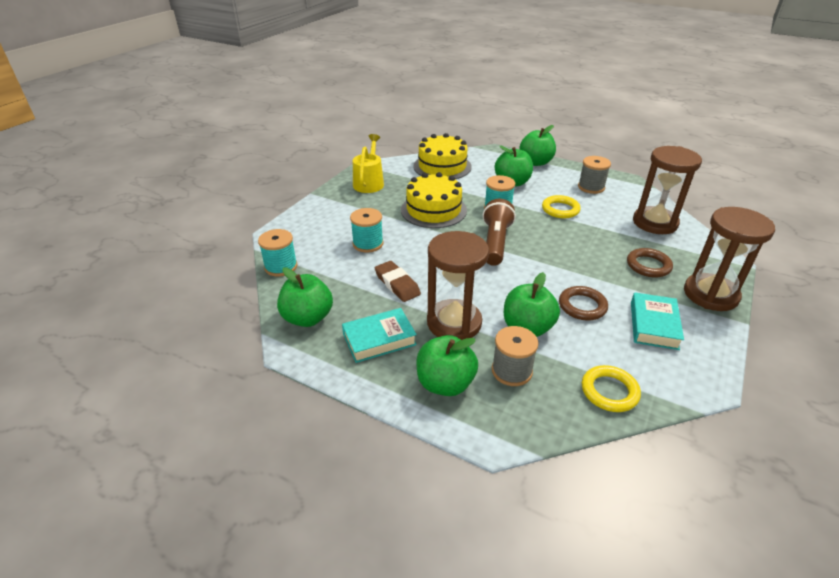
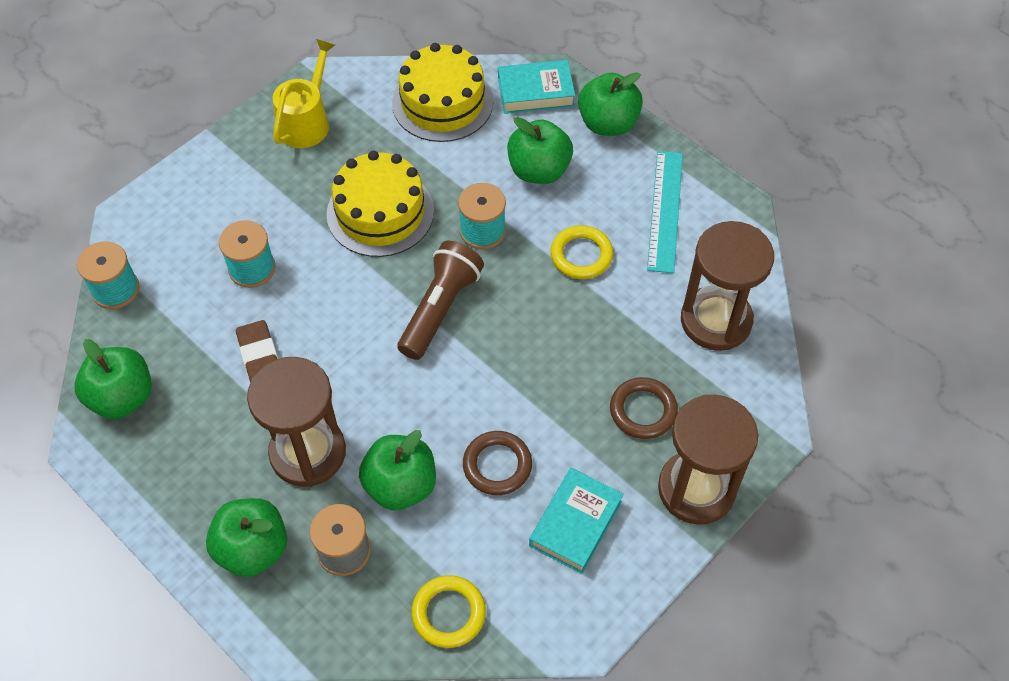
camera: 15 degrees right, 20 degrees up
turquoise book [342,308,417,363] -> turquoise book moved to [498,60,575,114]
grey spool [578,156,611,194] -> turquoise ruler [647,151,683,273]

